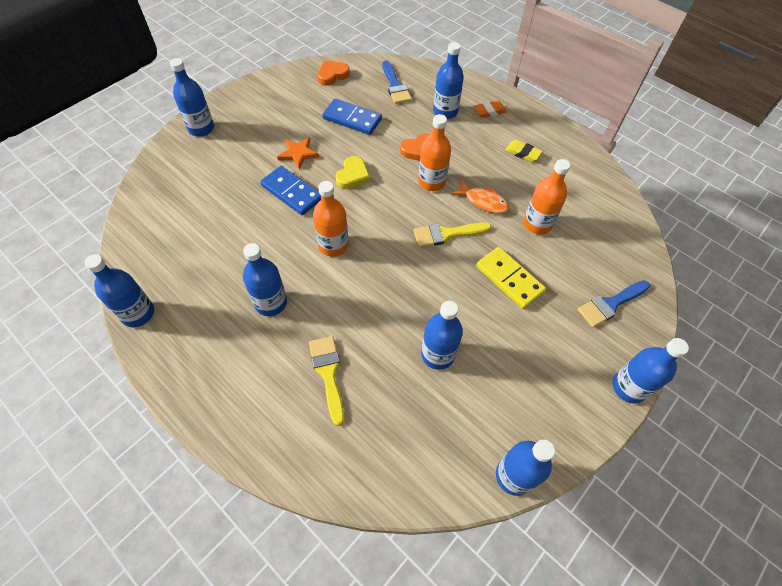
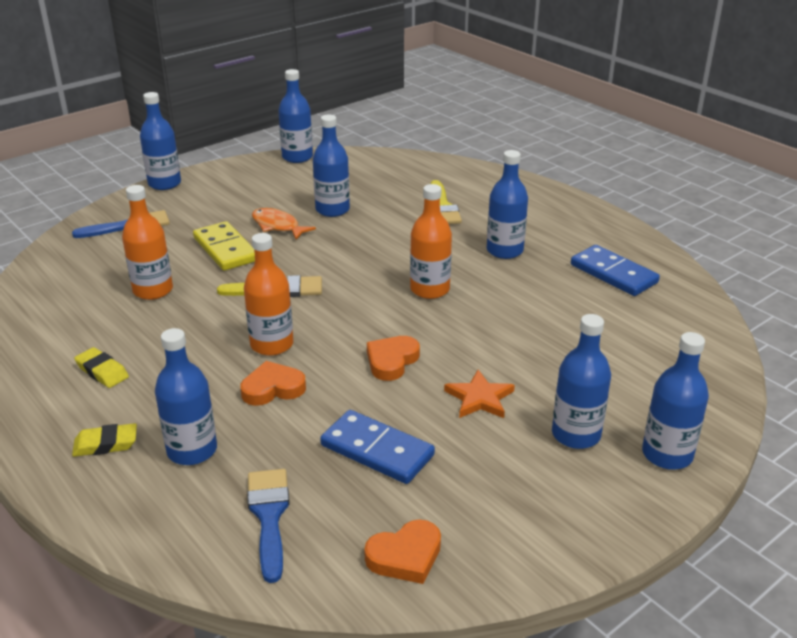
camera: 170 degrees left, 25 degrees down
blue bottle [84,254,154,327] -> blue bottle moved to [552,314,611,449]
blue domino [260,166,321,215] -> blue domino moved to [571,245,660,296]
yellow heart [335,156,370,189] -> orange heart [367,336,420,381]
orange fish [451,180,509,213] -> orange fish moved to [252,208,316,240]
orange eraser [474,100,507,118] -> yellow eraser [72,423,137,457]

